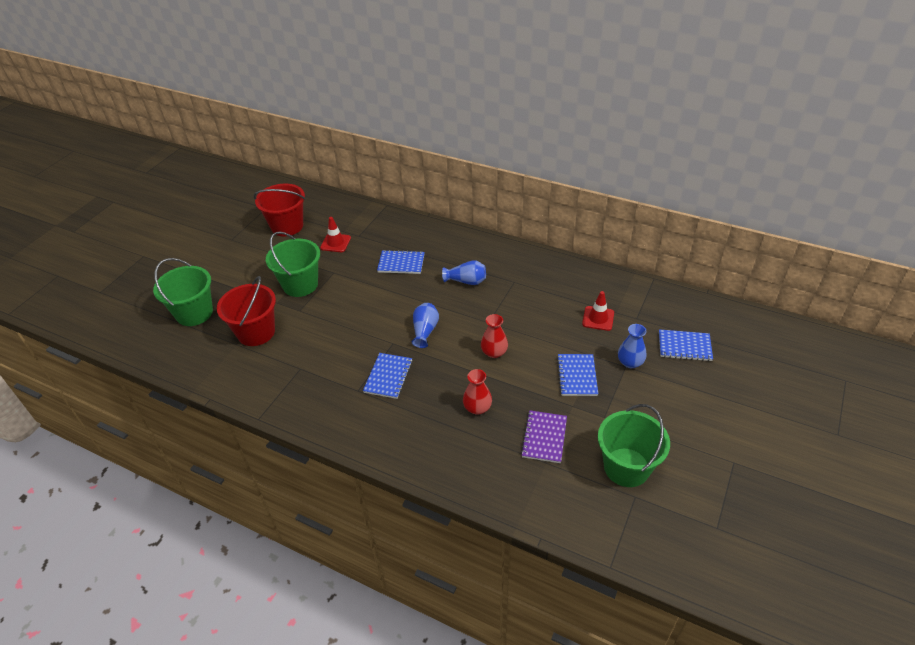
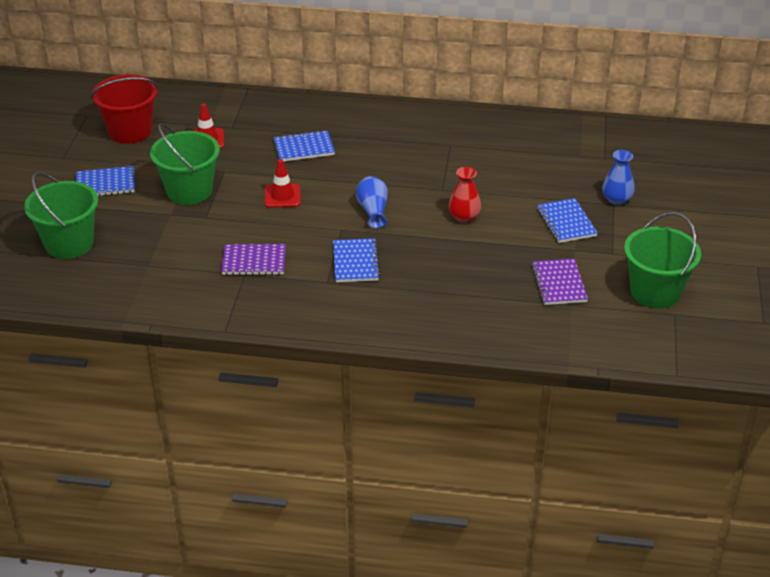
camera: 20 degrees left, 5 degrees down
red bucket [217,276,276,346] -> none
blue vase [442,260,486,285] -> none
red vase [463,369,492,415] -> none
red traffic cone [582,291,614,331] -> red traffic cone moved to [265,159,301,208]
blue notebook [659,329,713,361] -> blue notebook moved to [76,166,135,196]
none -> purple notebook [221,244,286,275]

